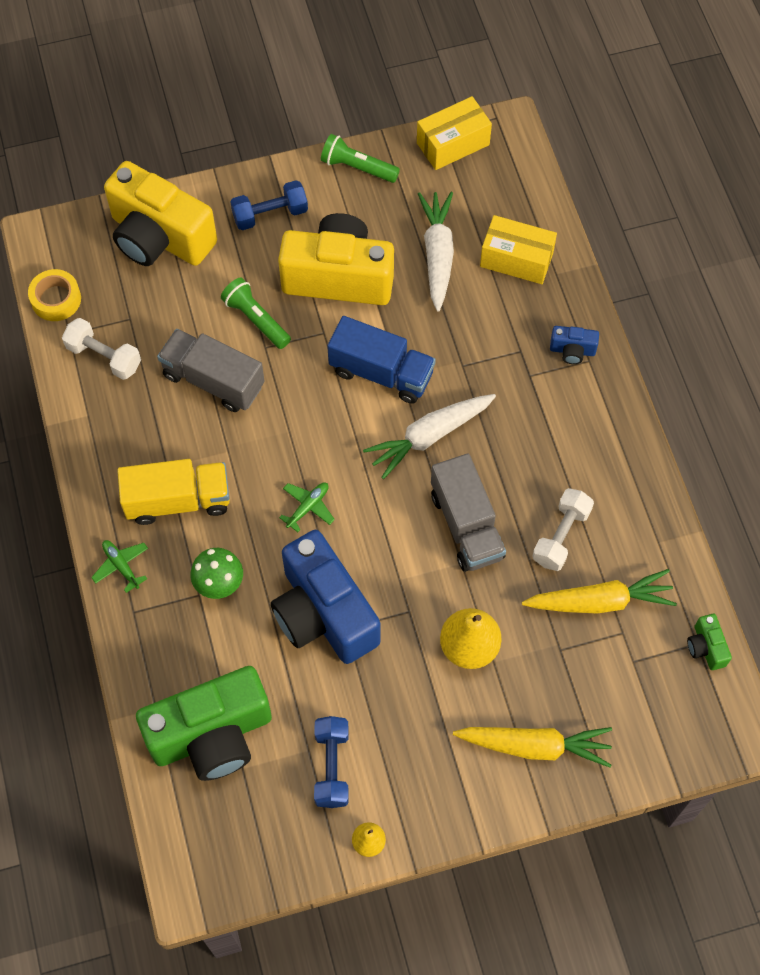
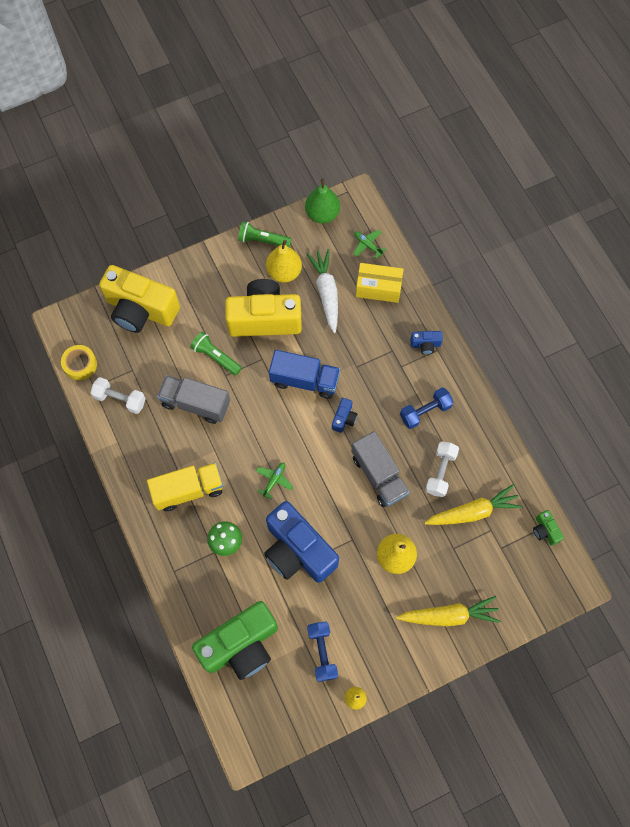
camera: 10 degrees left, 5 degrees up
green plane [91,540,148,593] -> green plane moved to [353,230,386,259]
blue dumbbell [230,180,308,230] -> blue dumbbell moved to [400,388,453,429]
white carrot [363,394,496,479] -> blue camera [332,398,358,433]
yellow box [417,96,492,170] -> green pear [305,178,340,223]
none -> yellow pear [266,240,302,283]

